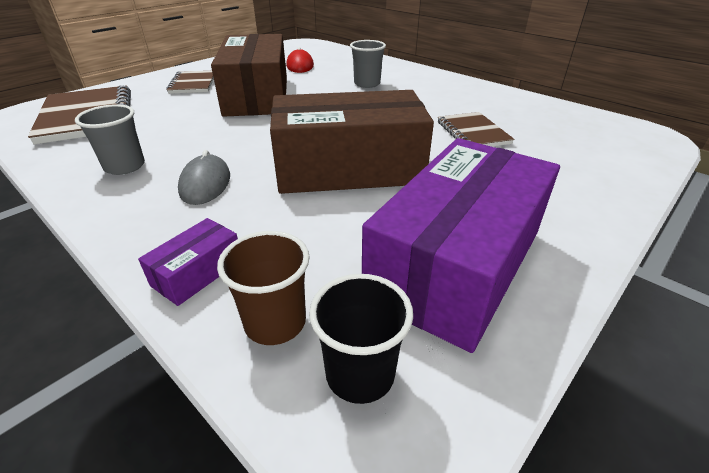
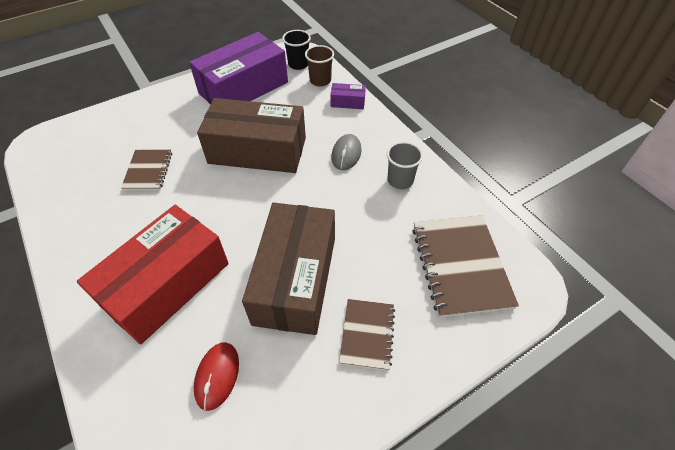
camera: 165 degrees left, 15 degrees up
purple box [138,218,238,306] -> purple box turned 45 degrees clockwise [330,83,366,109]
grey cup [350,40,386,88] -> red box [77,205,229,344]

